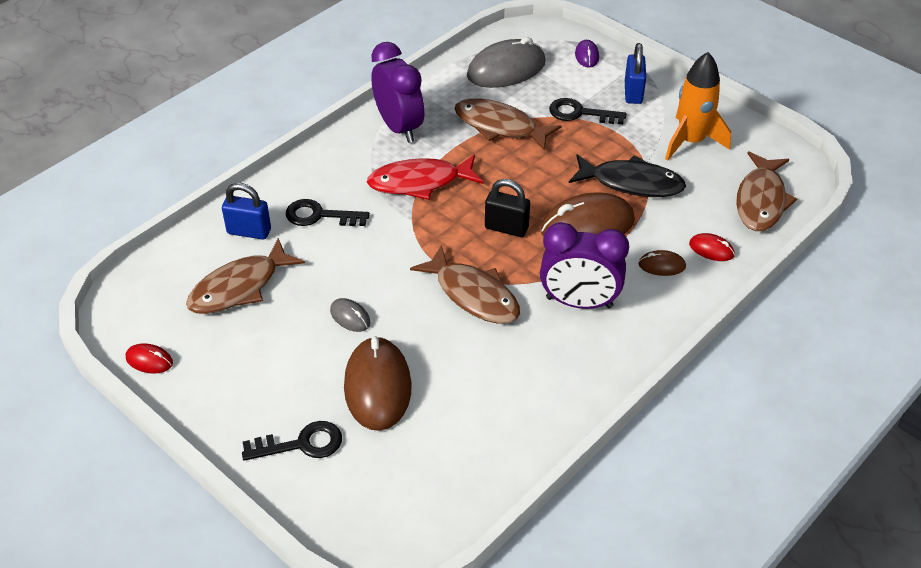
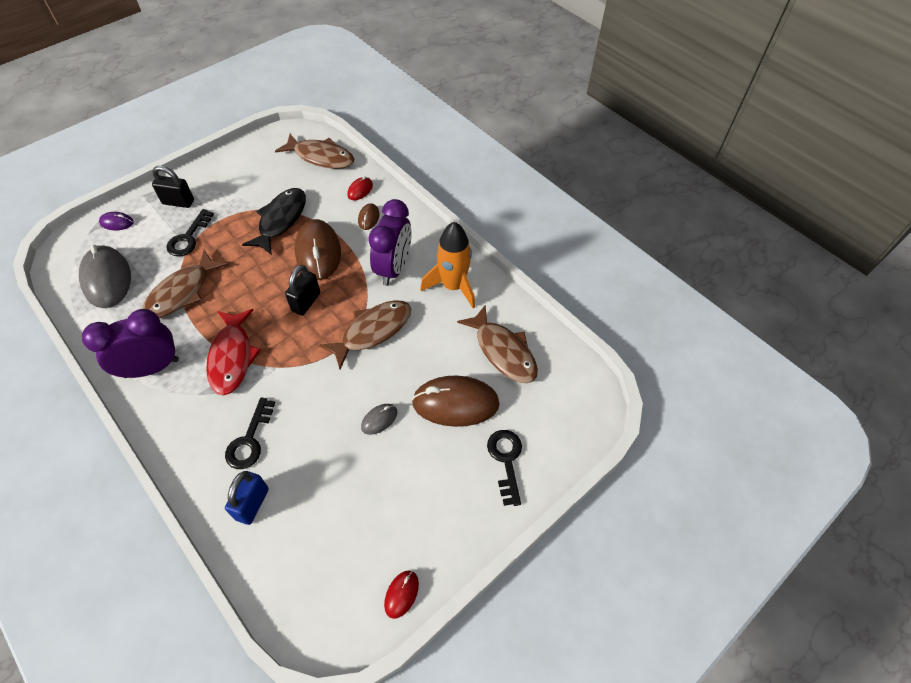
camera: 85 degrees left, 10 degrees up
brown fish [186,238,305,314] -> brown fish moved to [457,305,538,383]
blue padlock [625,43,646,104] -> black padlock [152,166,194,208]
orange rocket [665,52,731,161] -> orange rocket moved to [420,222,475,308]

